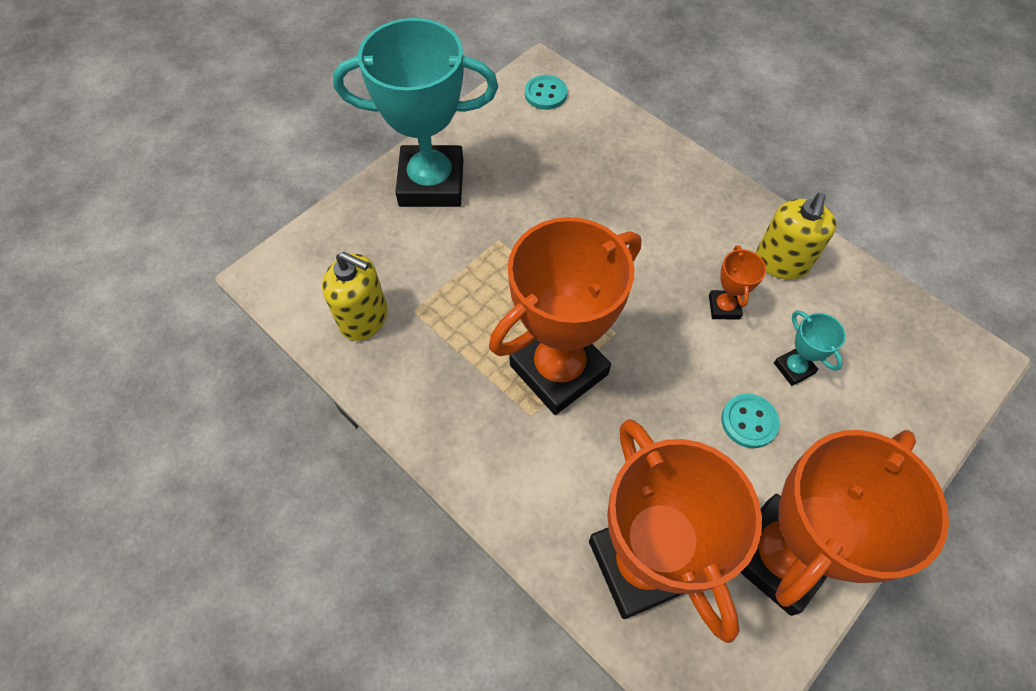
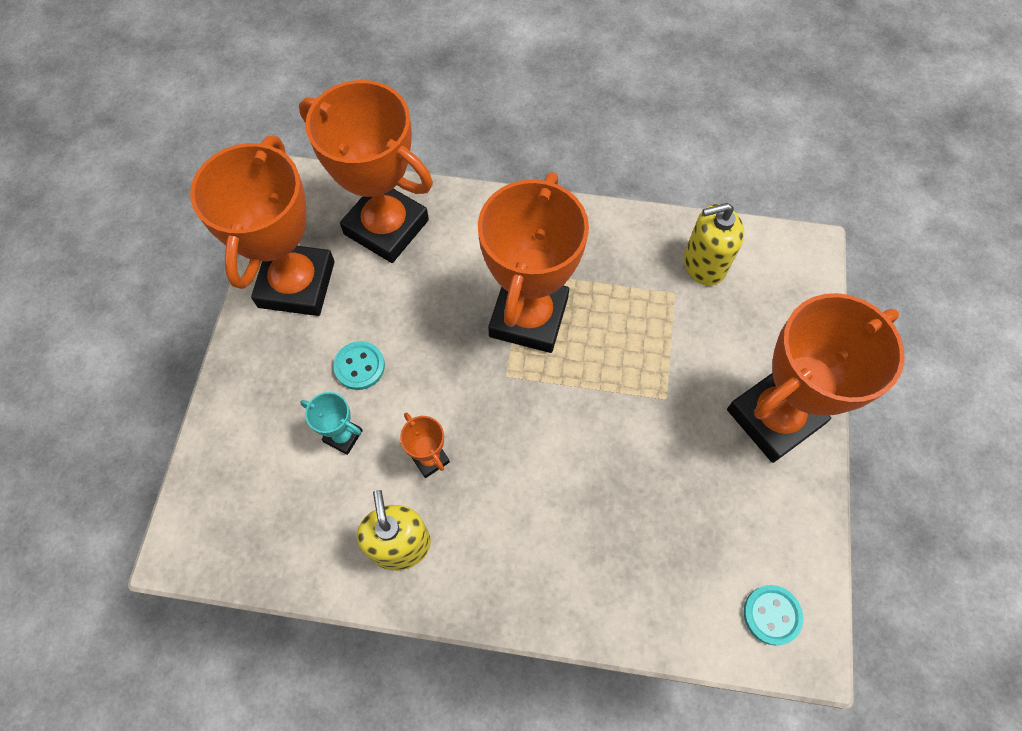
camera: 145 degrees right, 5 degrees up
turquoise trophy [333,18,498,207] -> orange trophy [727,293,905,463]

